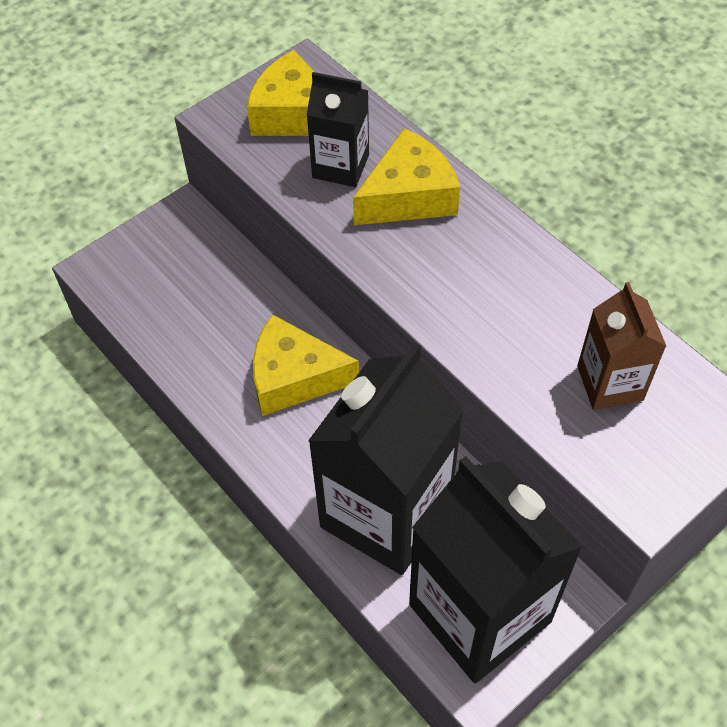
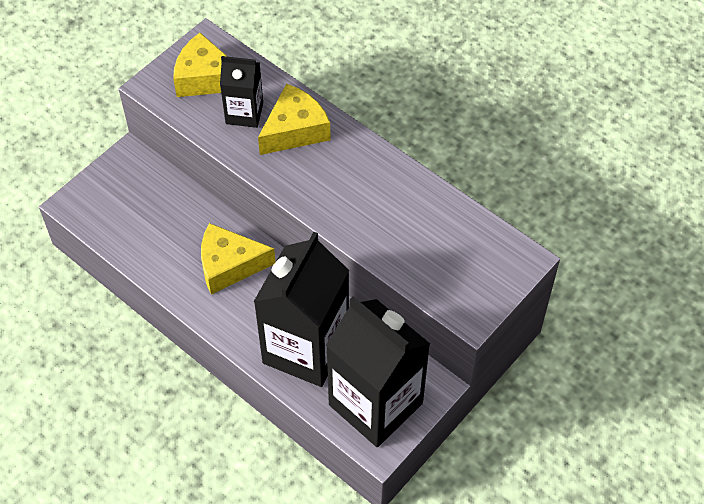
camera: 10 degrees left, 0 degrees up
brown carton [577,282,666,410] -> none

